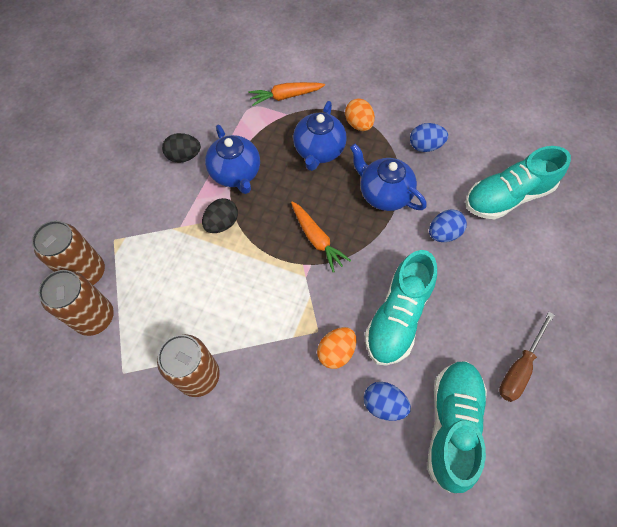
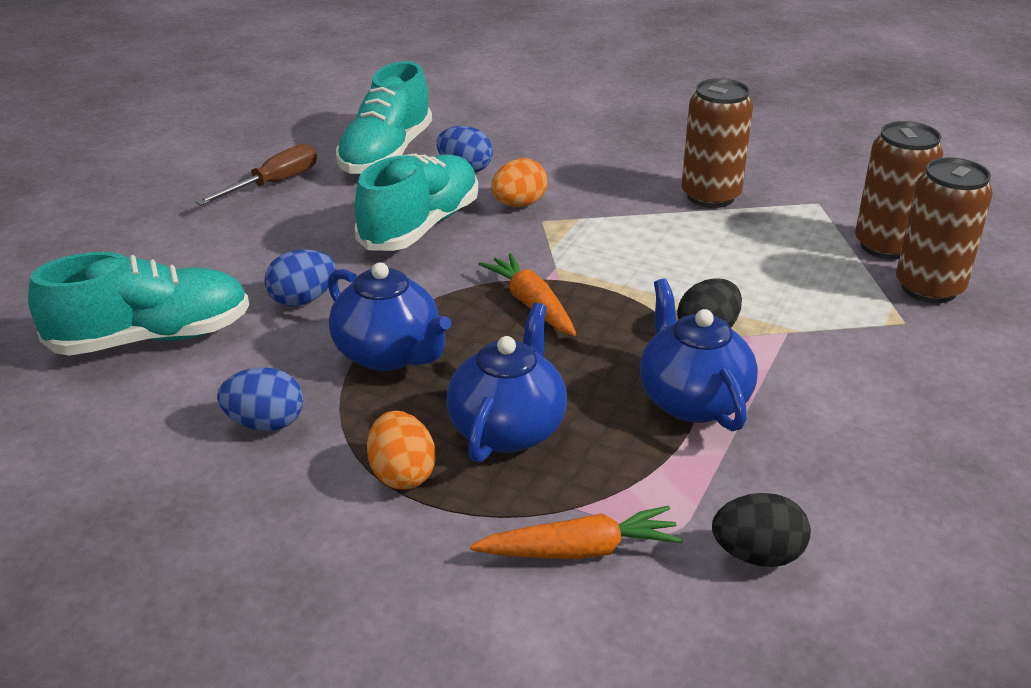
camera: 175 degrees left, 30 degrees down
black egg [162,133,201,163] -> black egg moved to [712,493,811,567]

